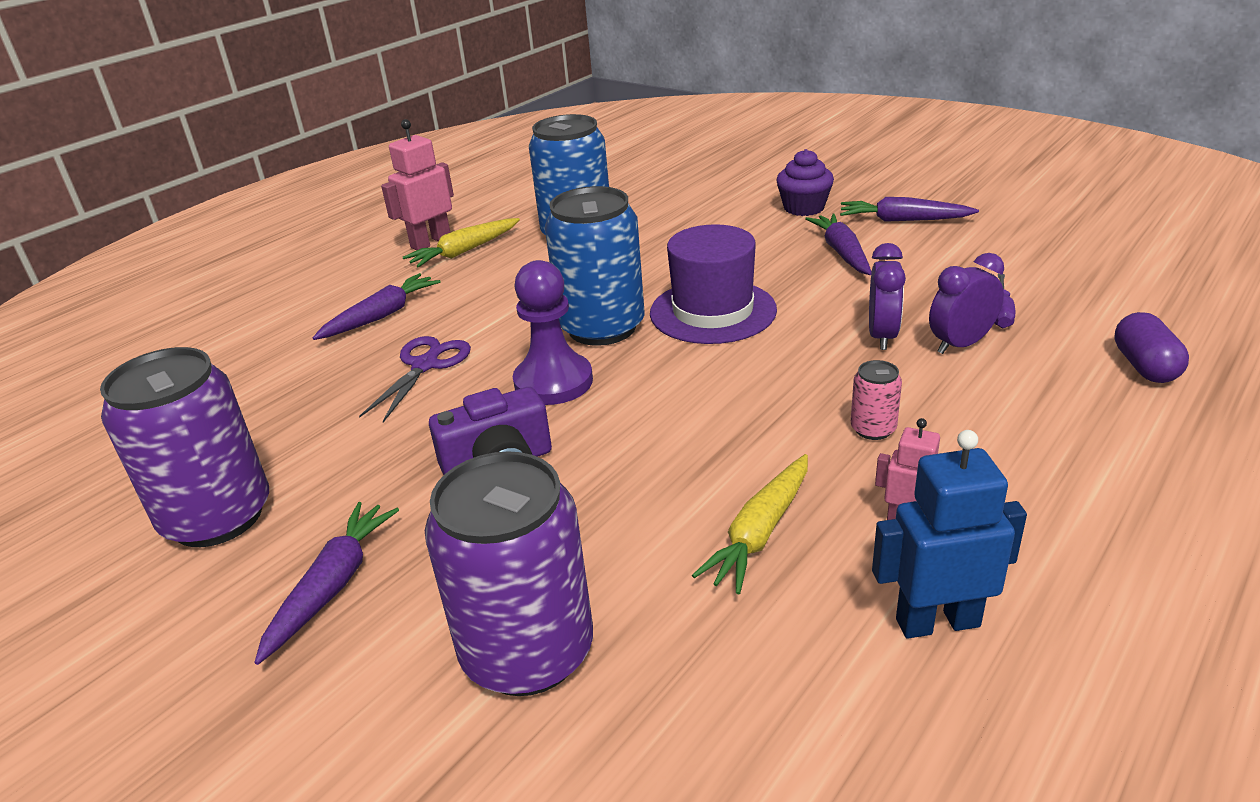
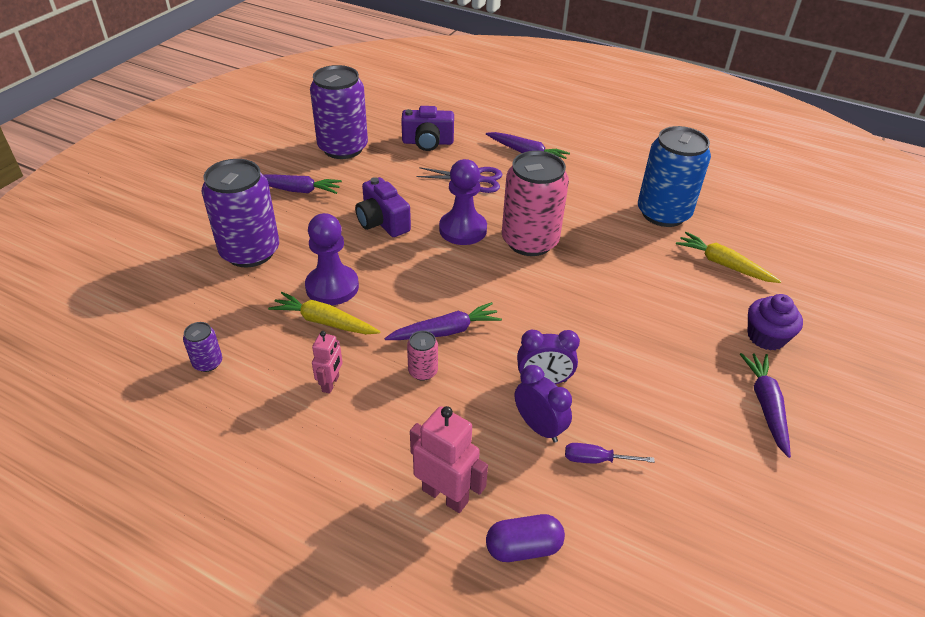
camera: 75 degrees right, 10 degrees up
pink robot [381,119,454,250] -> pink robot moved to [410,406,488,513]
yellow carrot [403,218,520,268] -> yellow carrot moved to [676,232,781,283]
blue can [545,186,645,346] -> pink can [502,151,569,256]
purple hat [650,224,777,344] -> none
purple carrot [805,213,872,275] -> purple carrot moved to [385,302,502,340]
blue robot [872,430,1027,639] -> none
none -> purple can [183,322,222,372]
none -> purple pawn [305,213,359,305]
none -> purple camera [401,106,454,151]

